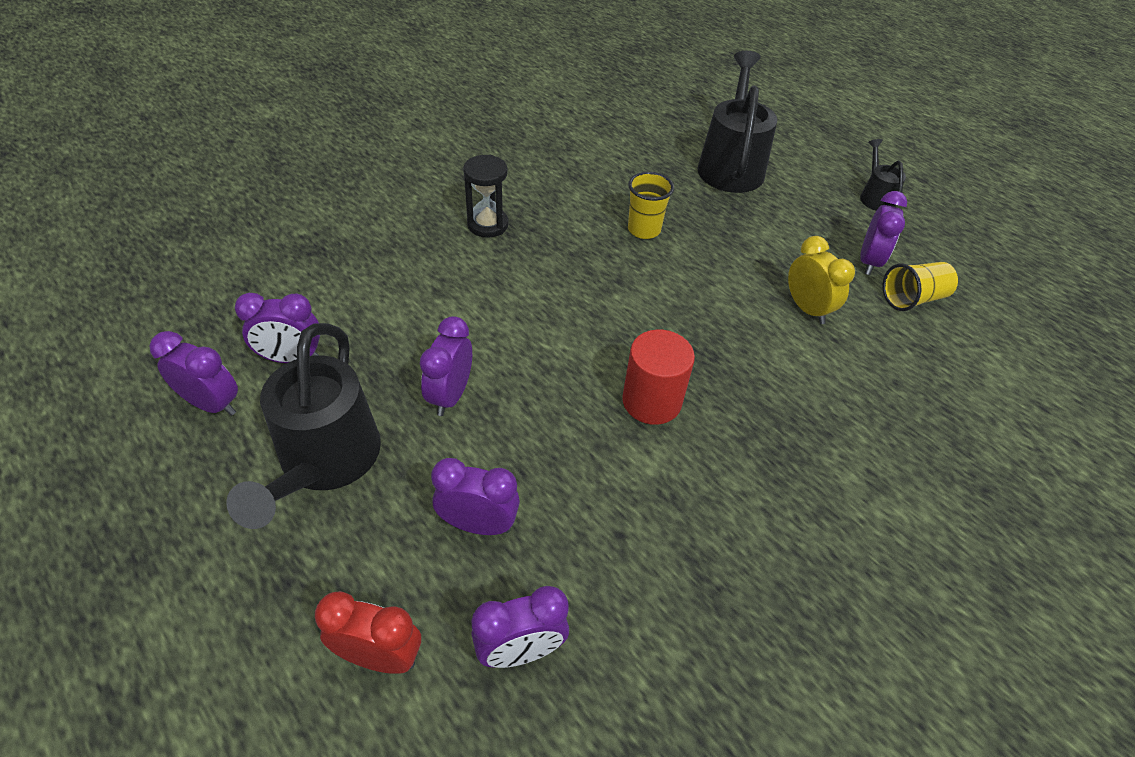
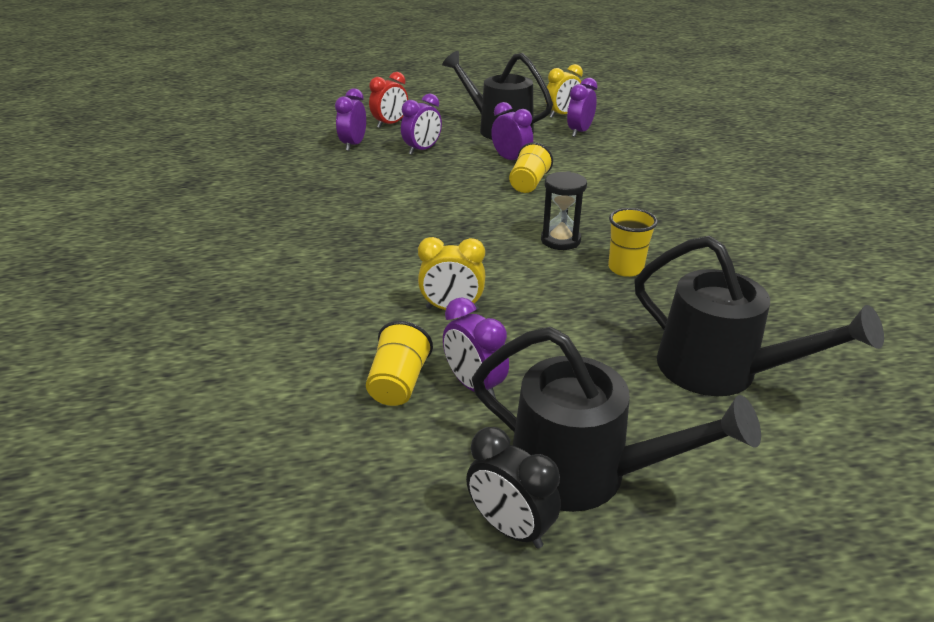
camera: 125 degrees right, 15 degrees down
purple clock [149,331,238,416] -> yellow clock [545,64,583,118]
black hourglass [463,155,509,238] -> black hourglass moved to [541,171,587,250]
red cylinder [622,329,695,425] -> none
black watering can [860,139,906,210] -> black watering can [472,327,761,512], size x2.01
none -> black clock [466,427,561,549]
none -> yellow cup [509,142,553,193]

